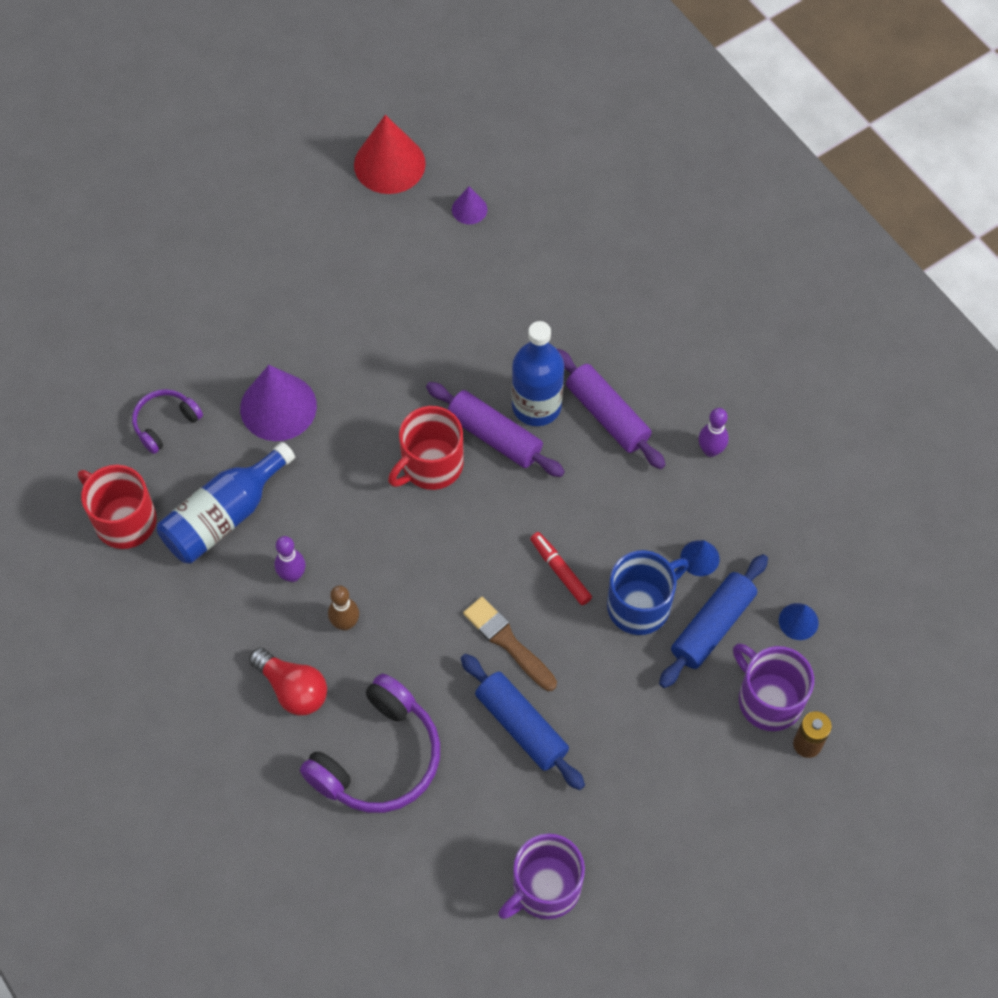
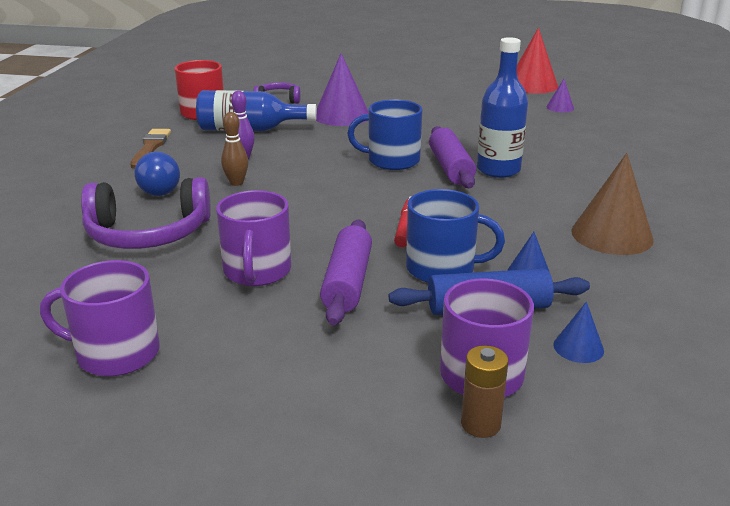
camera: 45 degrees right, 35 degrees down
red light bulb [249,647,327,716] -> blue light bulb [134,152,180,196]
red mug [388,406,464,490] -> blue mug [347,99,423,170]
blue rolling pin [461,654,585,790] -> purple mug [216,190,291,286]
brown brush [463,597,557,691] -> brown brush moved to [130,129,171,169]
purple rolling pin [557,349,666,469] -> purple rolling pin moved to [320,220,372,325]
purple bowling pin [699,408,729,457] -> brown cone [571,153,654,255]

